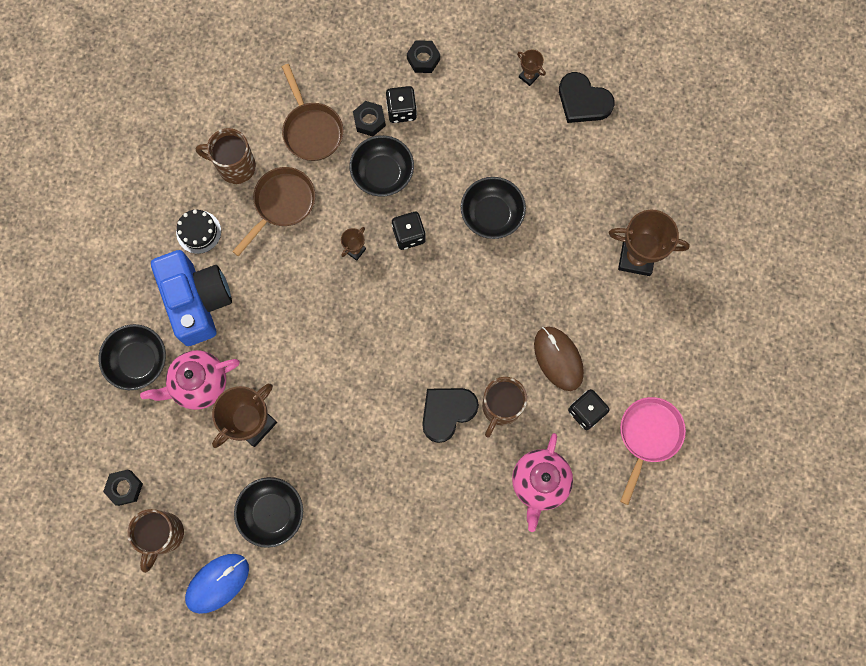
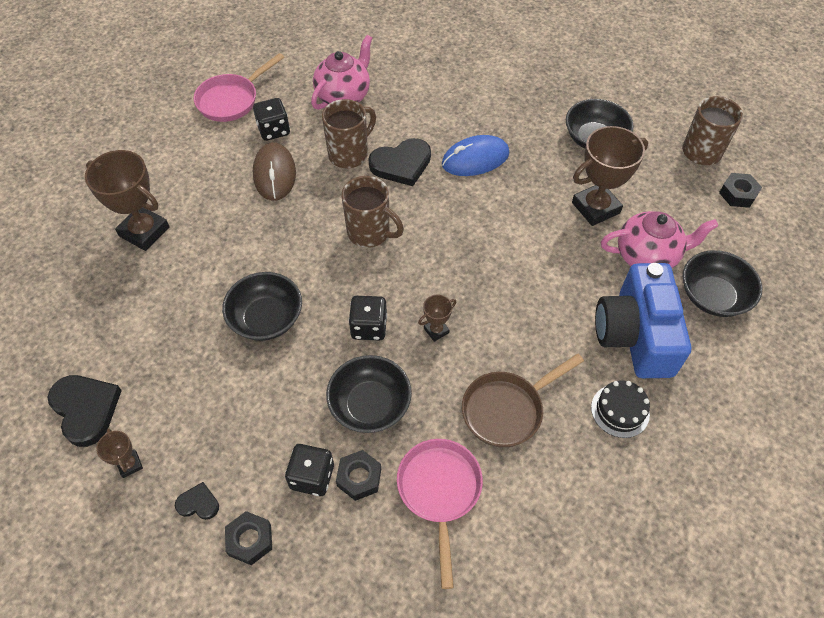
camera: 160 degrees left, 20 degrees down
blue mouse [185,554,249,614] -> blue mouse moved to [442,135,509,176]
brown mug [196,128,256,184] -> brown mug moved to [341,176,404,248]
brown pan [282,64,344,161] -> pink pan [397,439,483,589]
none -> black heart [175,482,219,520]

